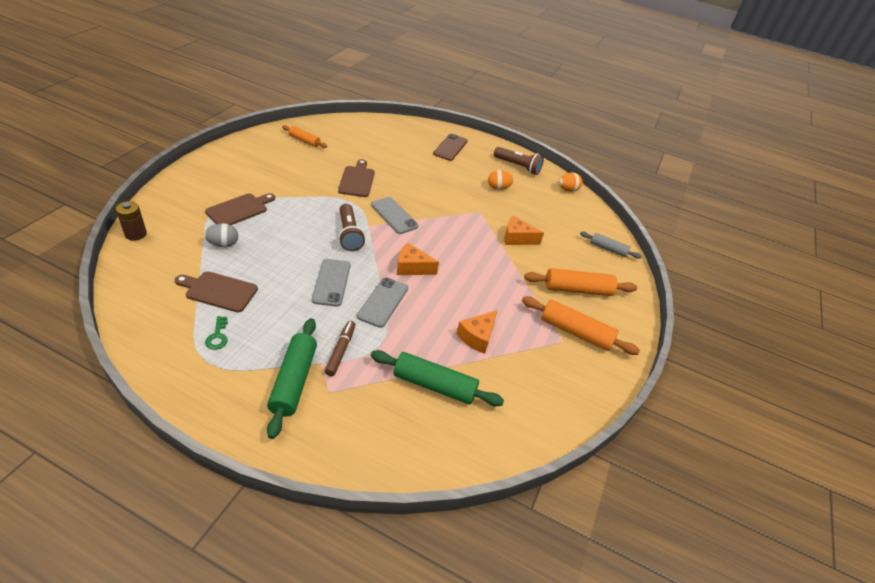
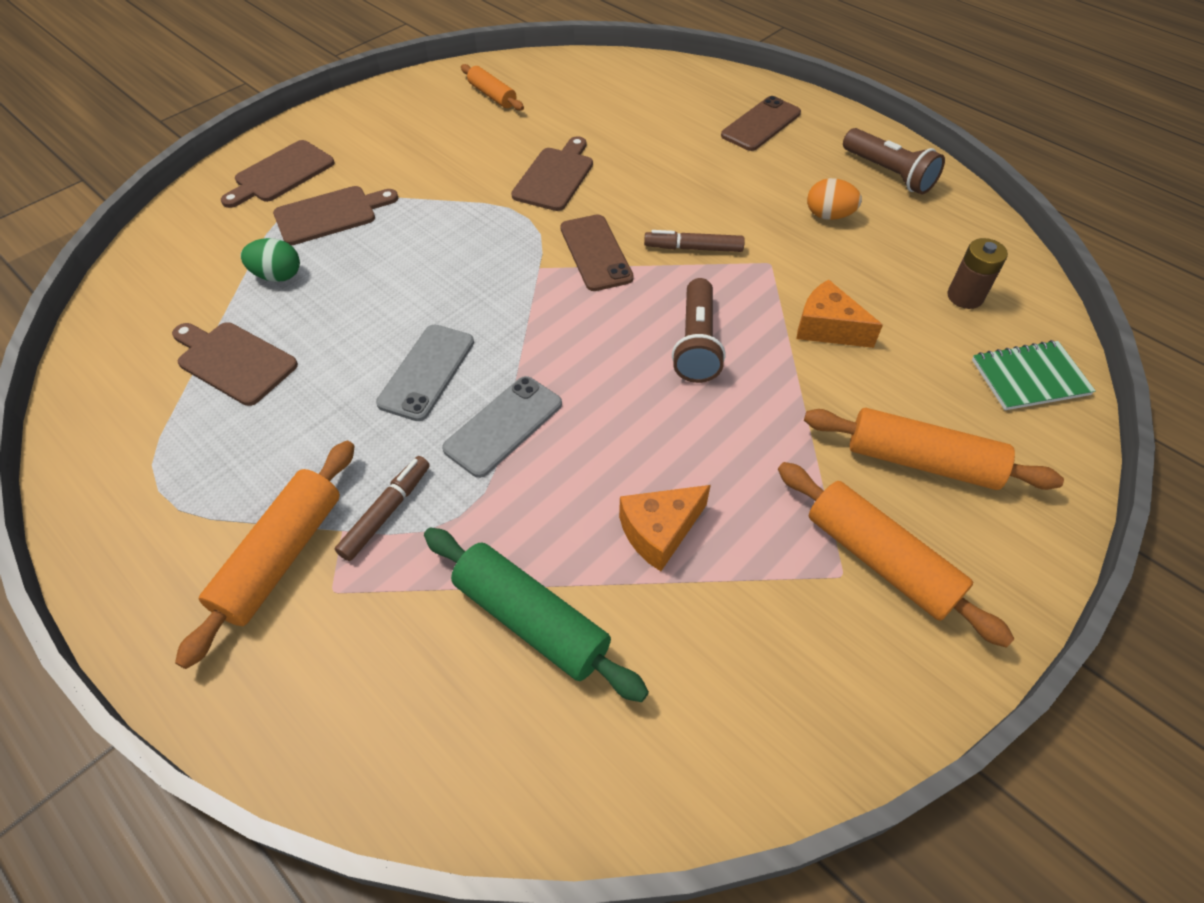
camera: 25 degrees right, 10 degrees up
brown battery [116,201,147,241] -> brown battery moved to [948,238,1008,309]
grey egg [204,223,238,247] -> green egg [241,238,300,282]
green key [205,316,228,350] -> none
green rolling pin [267,318,317,439] -> orange rolling pin [175,441,355,669]
brown flashlight [338,204,365,251] -> brown flashlight moved to [672,278,726,383]
grey phone [371,197,419,234] -> brown phone [560,215,634,291]
orange cheese [397,243,439,275] -> none
orange egg [559,173,583,192] -> none
grey rolling pin [580,232,641,259] -> green notebook [972,340,1096,410]
none -> brown cutting board [221,140,335,208]
none -> brown marker [644,230,745,252]

